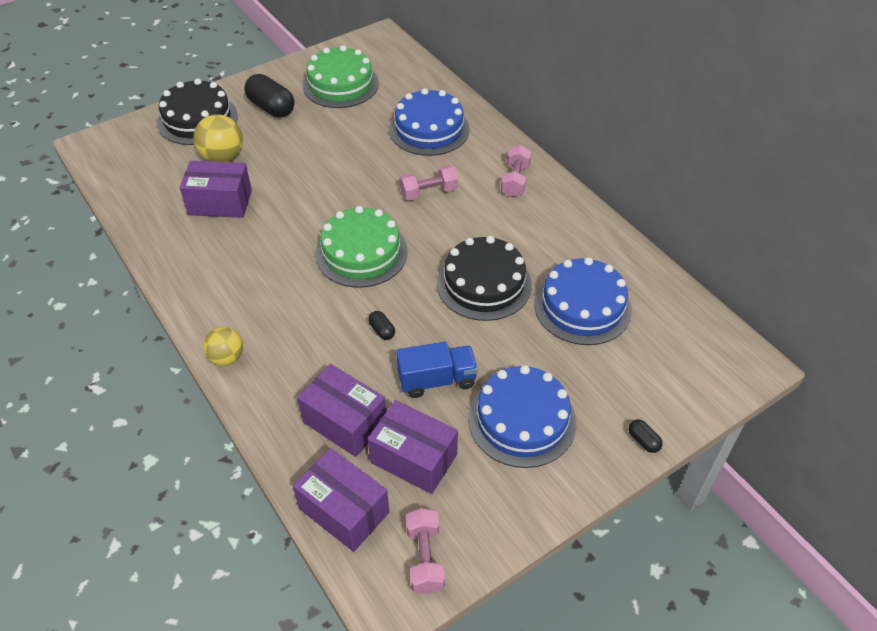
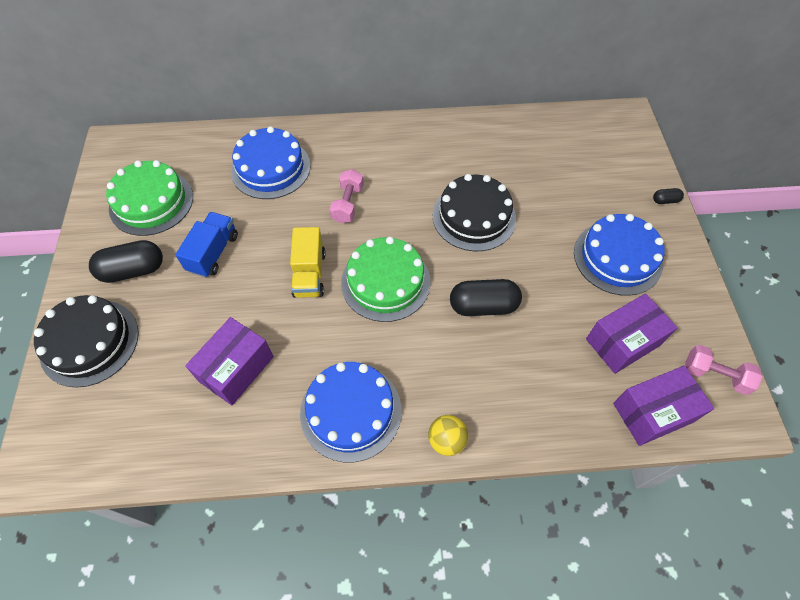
camera: 60 degrees left, 10 degrees up
yellow ball [194,114,243,162] -> none
purple box [297,364,386,457] -> none
black capsule [368,311,395,340] -> black capsule [450,279,522,316], size x2.15
blue truck [396,342,478,398] -> blue truck moved to [175,212,238,278]
pink dumbbell [501,145,532,197] -> none
blue cake [534,257,632,345] -> blue cake moved to [300,362,401,463]
none -> yellow truck [290,227,326,298]

